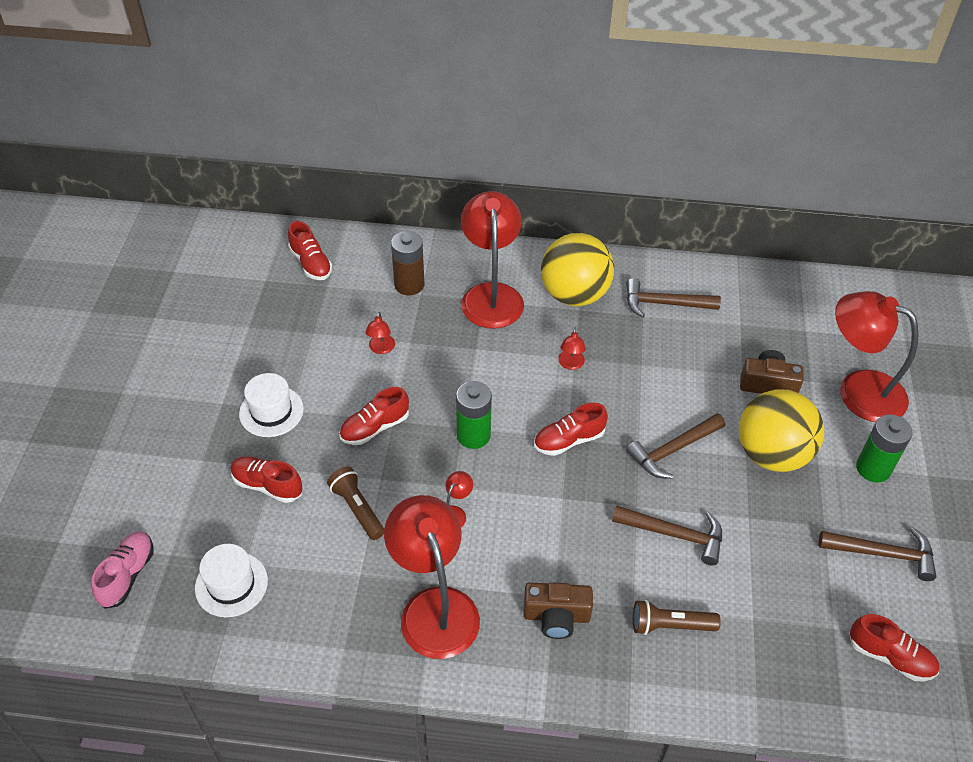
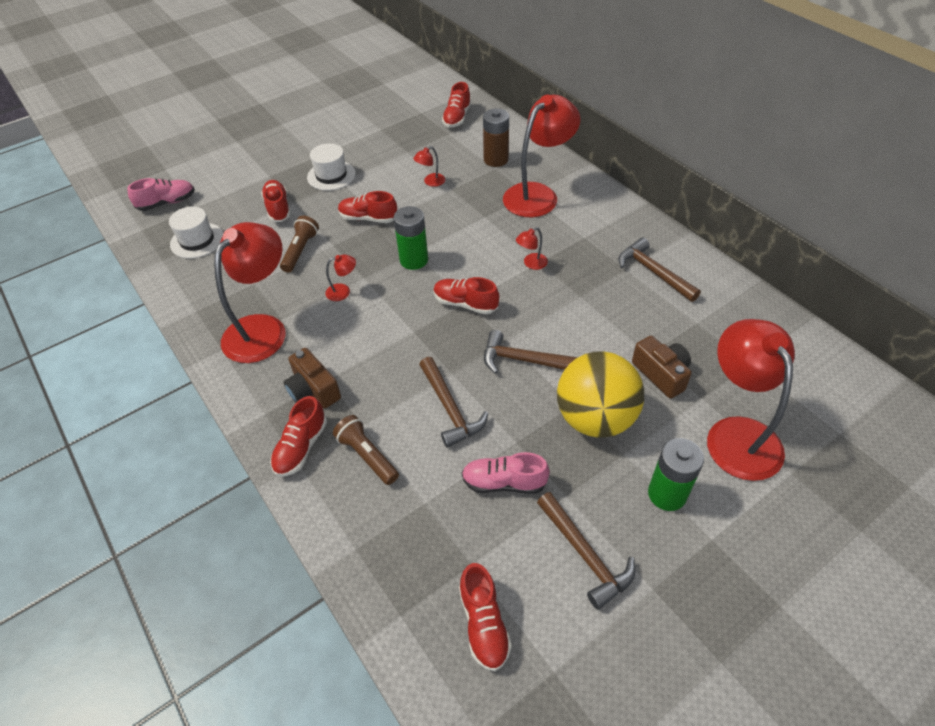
camera: 50 degrees right, 0 degrees up
yellow ball [541,233,614,306] -> none
none -> red shoe [270,396,327,477]
none -> pink shoe [462,452,550,494]

